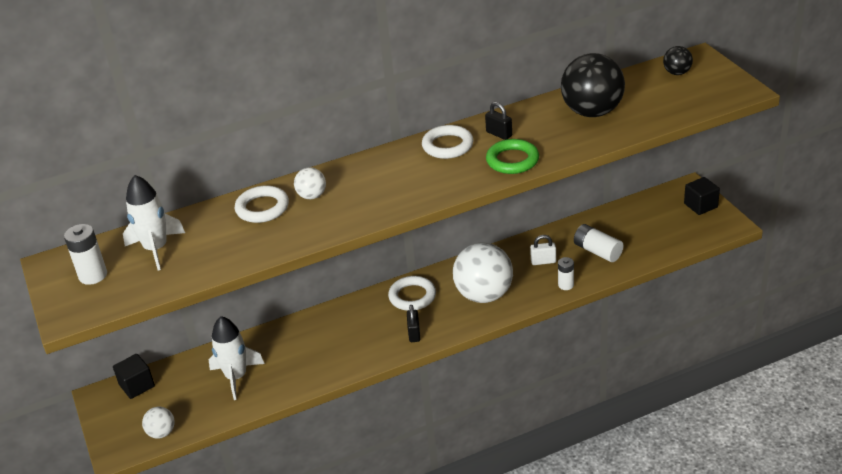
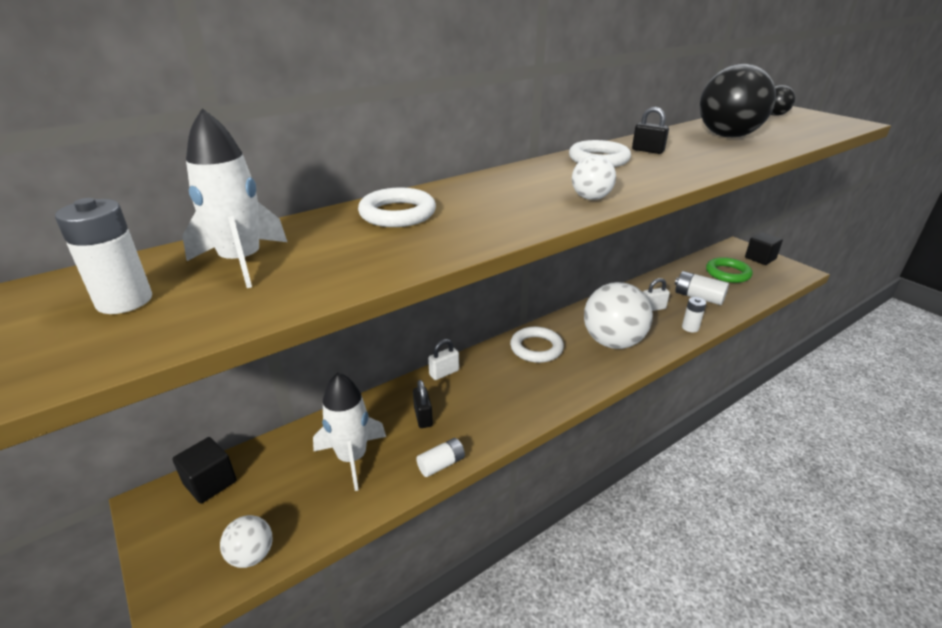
camera: 15 degrees left, 5 degrees down
white ball [294,167,326,199] -> white ball moved to [572,155,616,200]
black padlock [407,305,420,342] -> black padlock moved to [413,380,433,428]
green ring [486,139,539,174] -> green ring moved to [706,257,753,283]
none -> white battery [416,438,465,477]
none -> white padlock [428,339,459,380]

